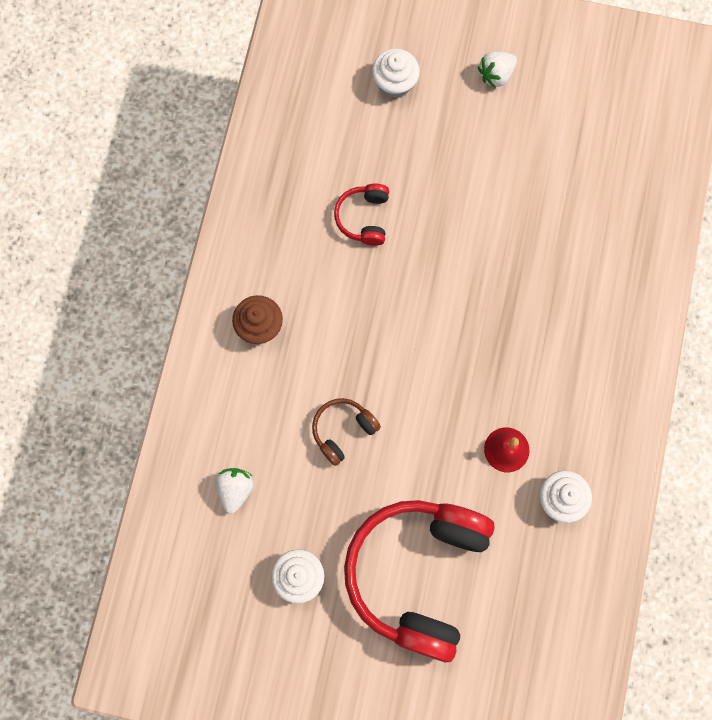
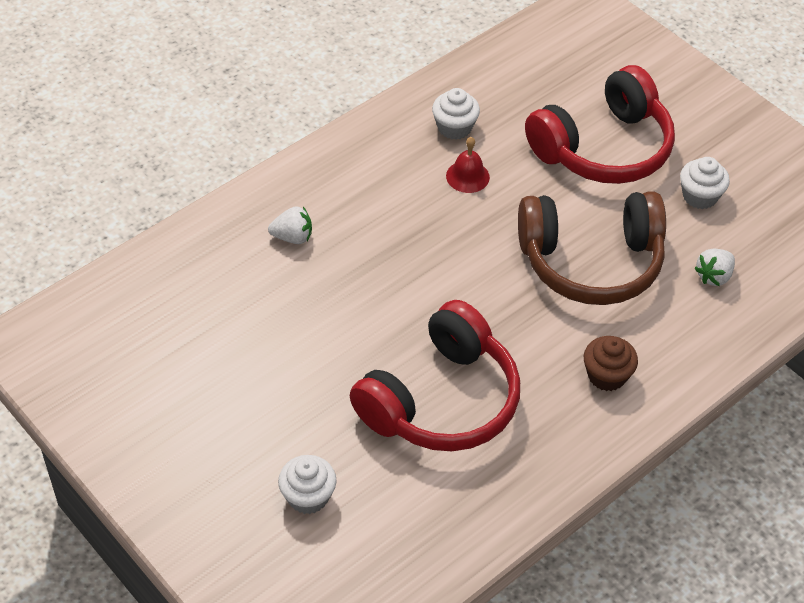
camera: 145 degrees left, 25 degrees down
brown headphones [312,398,381,466] -> brown headphones [518,191,666,305], size x2.29
red headphones [334,184,389,246] -> red headphones [350,300,520,451], size x2.29
white strawberry [478,52,517,88] -> white strawberry moved to [268,206,312,244]

